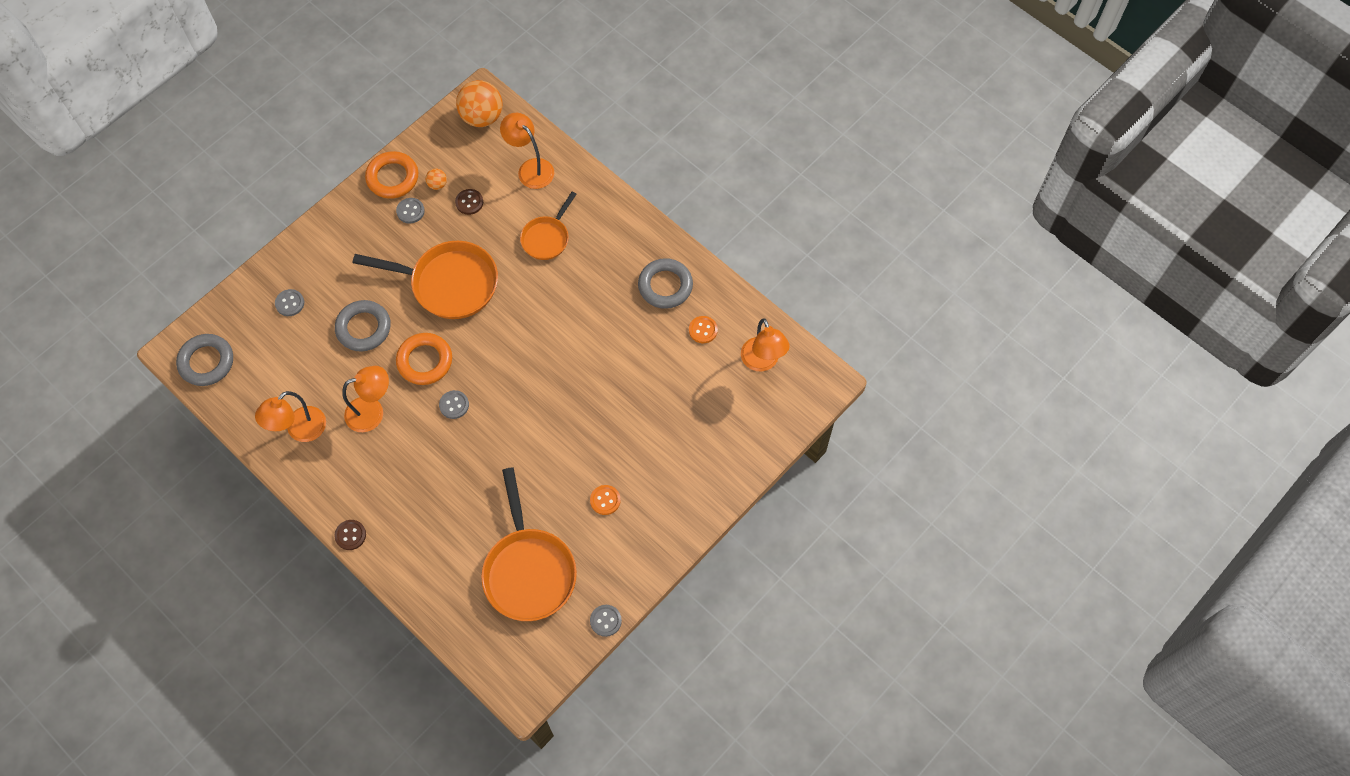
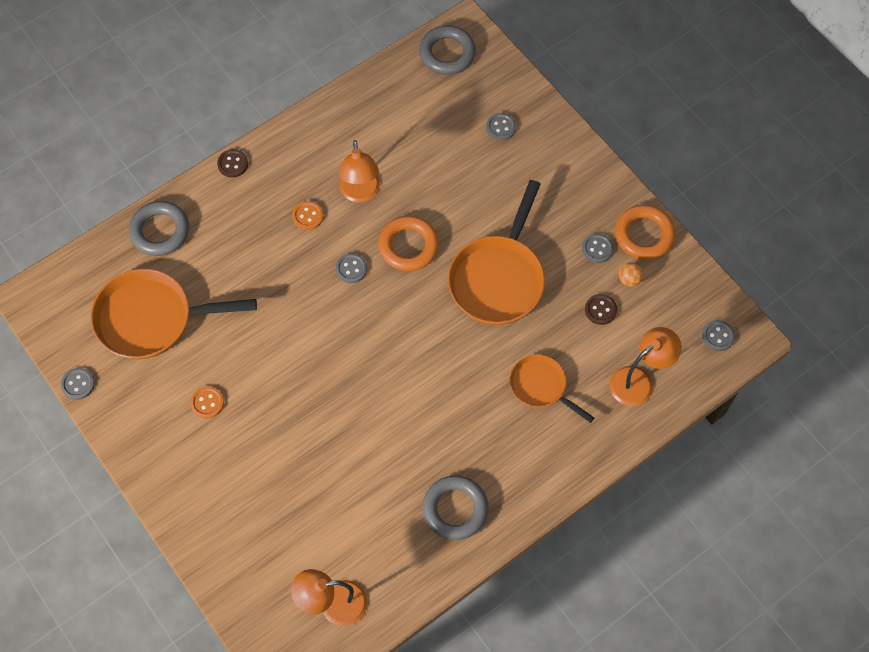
camera: 100 degrees right, 0 degrees up
orange lamp [255,391,326,442] -> none
grey ring [335,300,391,352] -> grey ring moved to [129,201,189,256]
orange ball [456,80,503,127] -> grey button [702,320,735,351]
orange button [689,316,718,343] -> orange button moved to [292,201,324,230]

